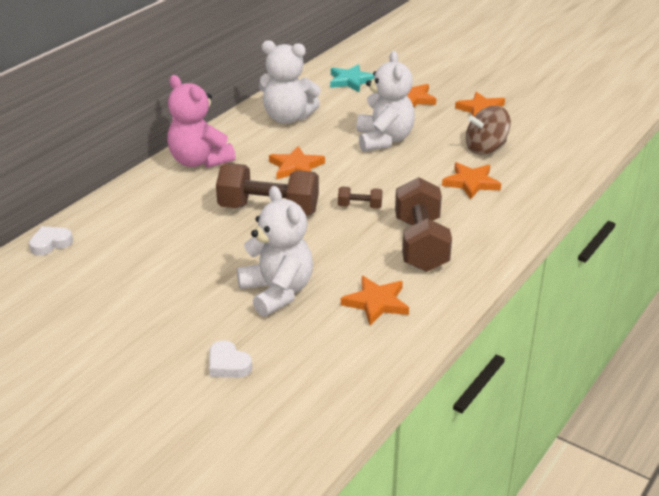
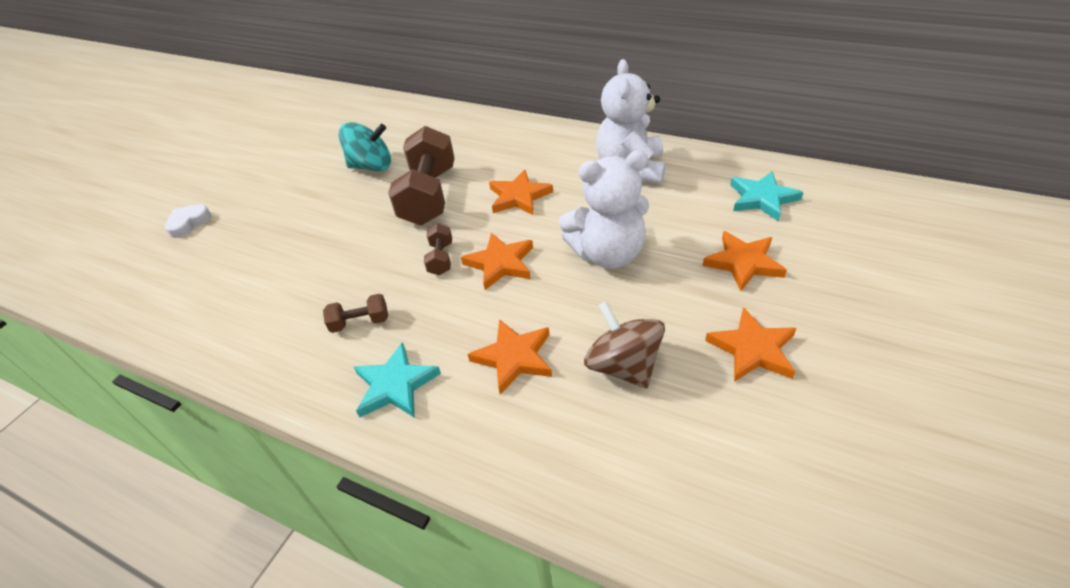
camera: 85 degrees right, 10 degrees up
white heart [29,226,73,255] -> none
pink teddy bear [167,75,235,168] -> none
white teddy bear [237,186,313,317] -> none
orange star [341,276,409,325] -> orange star moved to [461,233,533,290]
brown dumbbell [395,177,452,272] -> brown dumbbell [323,294,388,333], size x0.45
none -> turquoise spinning top [339,122,391,171]
none -> turquoise star [354,342,441,418]

